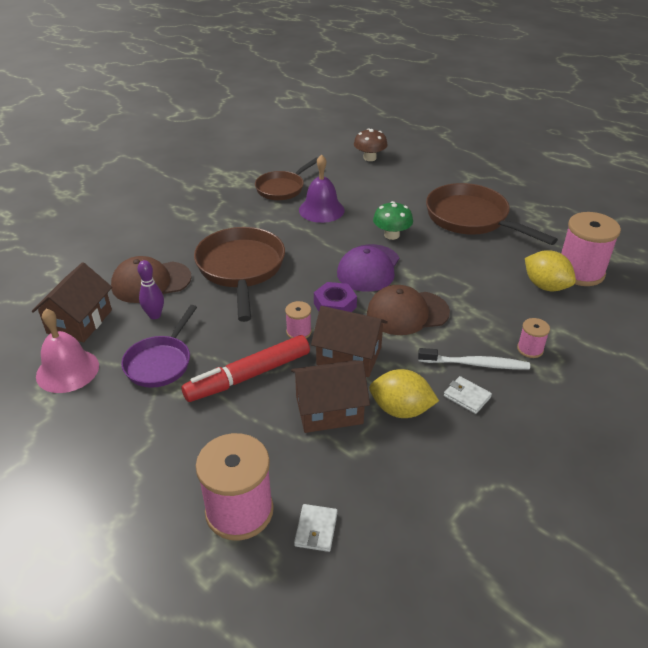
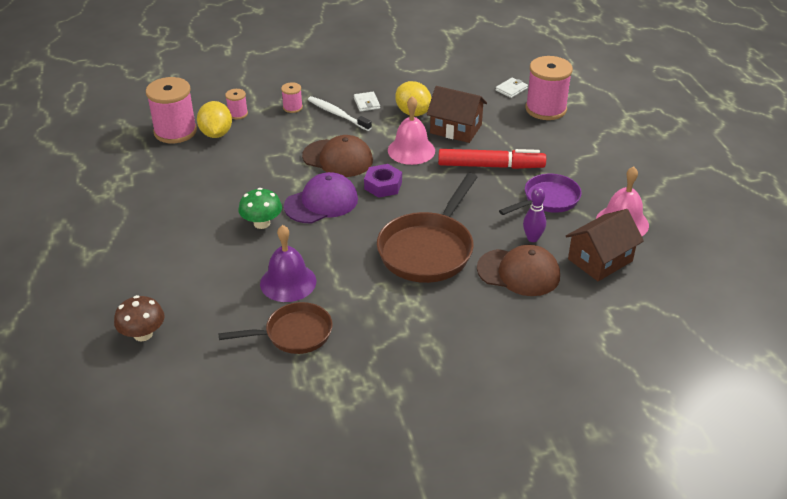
camera: 145 degrees left, 0 degrees up
pink spool [285,301,312,338] -> pink spool moved to [225,89,248,119]
brown house [311,306,388,377] -> pink bell [388,96,435,165]
brown pan [426,183,558,245] -> none

